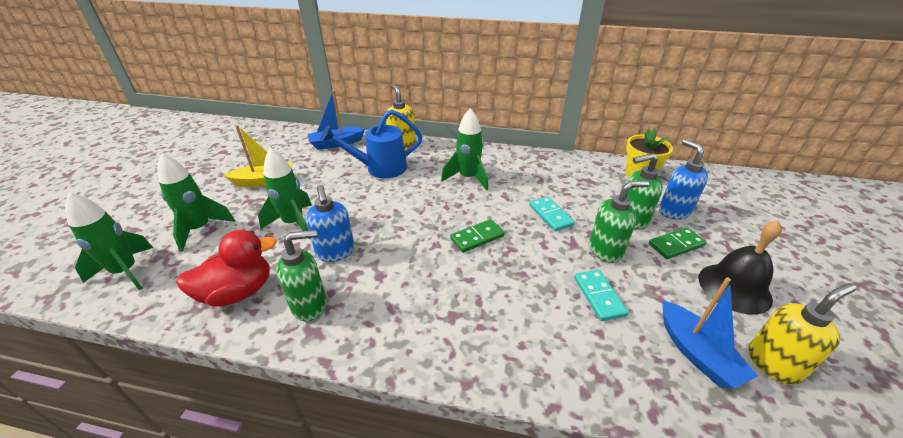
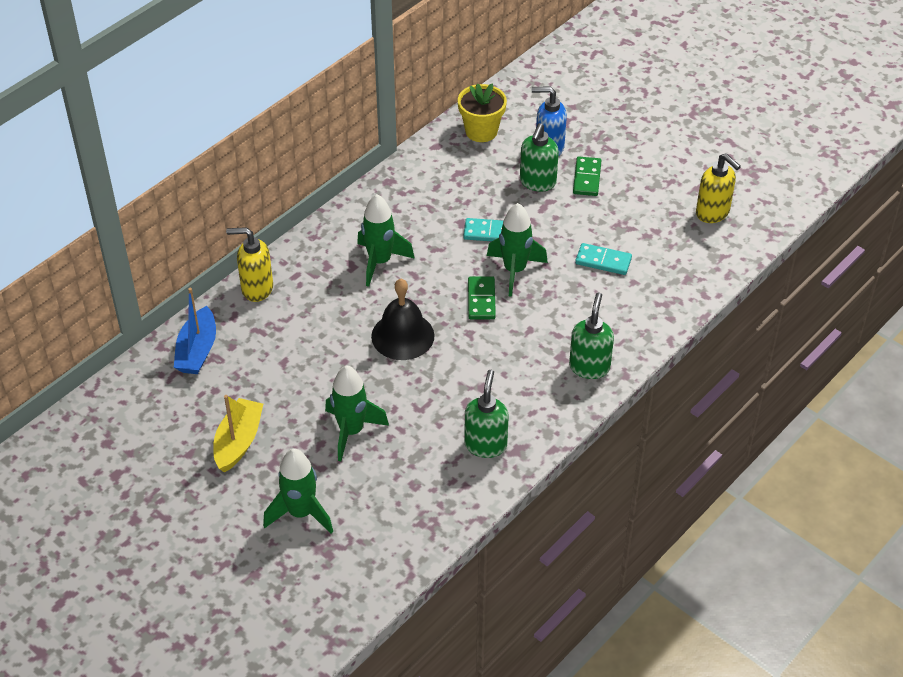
camera: 60 degrees left, 10 degrees up
green rocket [65,192,153,290] -> green rocket moved to [487,203,548,297]
red duck [176,230,277,307] -> none
blue soap dispenser [306,185,355,262] -> none
blue watering can [320,110,423,178] -> none
green soap dispenser [589,180,649,263] -> green soap dispenser moved to [569,293,614,379]
blue boat [663,277,758,388] -> none
black bell [699,220,782,315] -> black bell moved to [371,279,435,360]
yellow soap dispenser [748,283,857,385] -> yellow soap dispenser turned 135 degrees clockwise [696,153,741,223]

